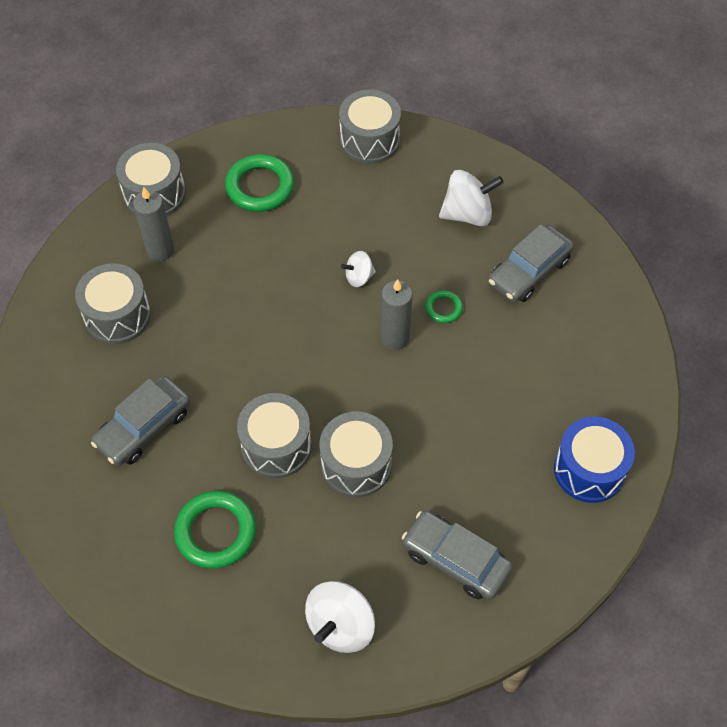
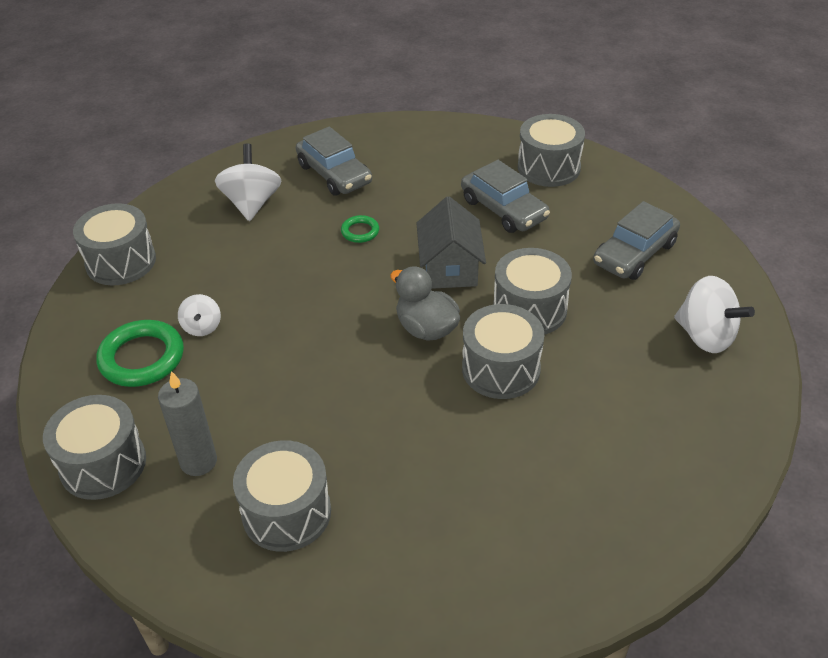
camera: 80 degrees left, 15 degrees down
grey car [91,376,190,466] -> grey car moved to [461,160,550,233]
green ring [174,491,256,569] -> none
white spinning top [341,251,376,287] -> white spinning top moved to [178,294,221,336]
grey candle [380,279,413,350] -> none
blue drum [554,417,635,503] -> grey drum [518,114,585,187]
none -> grey duck [390,266,460,341]
none -> grey house [416,196,486,289]

